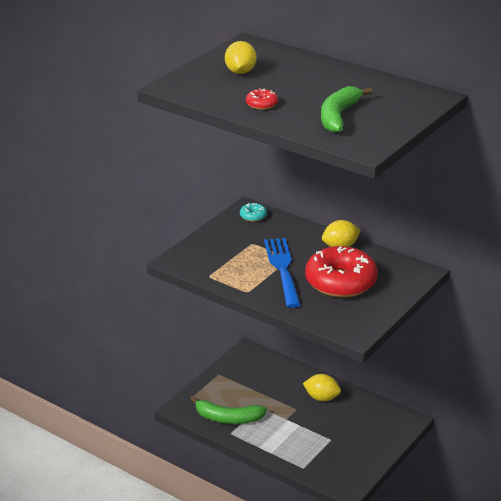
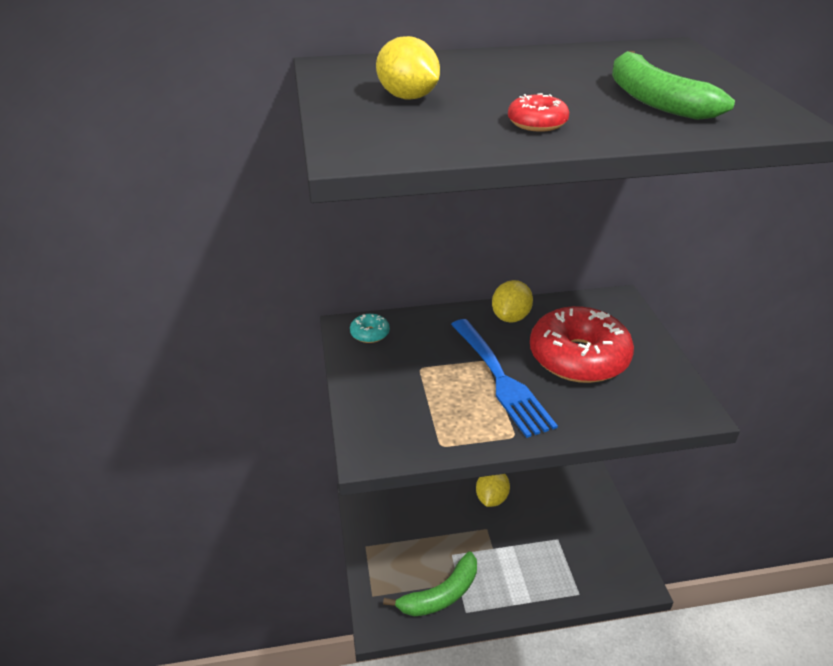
camera: 45 degrees left, 5 degrees up
blue fork [264,238,301,308] -> blue fork turned 150 degrees counterclockwise [451,319,558,438]
yellow lemon [303,374,341,401] -> yellow lemon turned 45 degrees counterclockwise [476,474,510,507]

